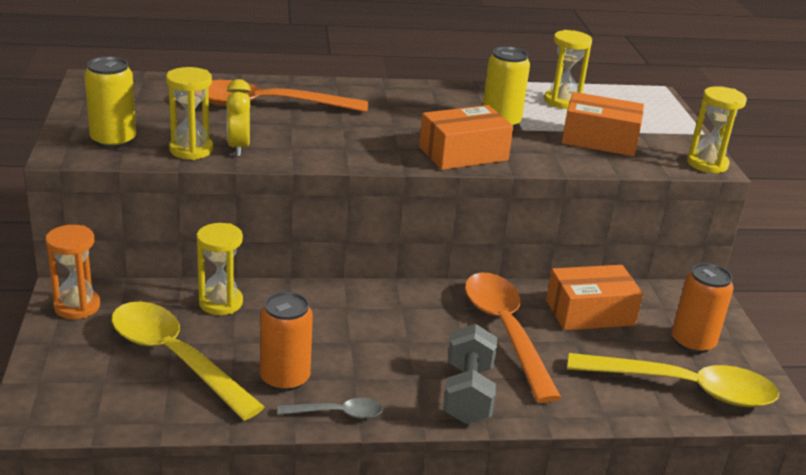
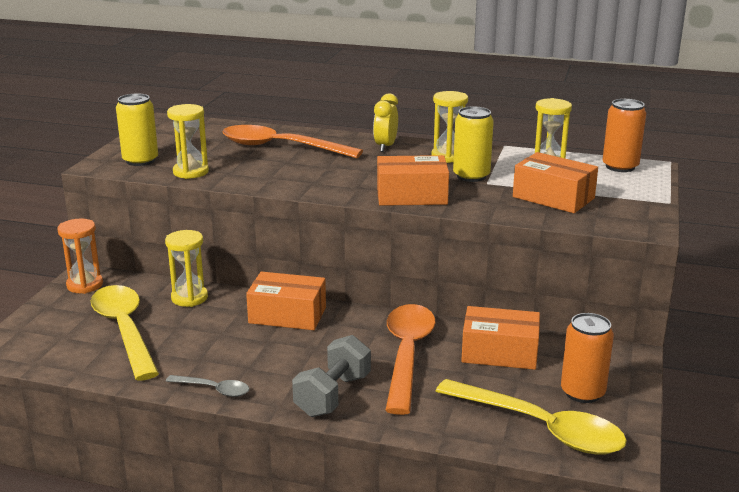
camera: 25 degrees right, 5 degrees down
yellow clock [226,79,251,157] -> yellow clock moved to [373,93,398,152]
orange can [260,292,313,391] -> orange can moved to [602,99,646,172]
yellow hourglass [687,86,747,174] -> yellow hourglass moved to [431,91,468,163]
none -> orange box [246,272,326,330]

